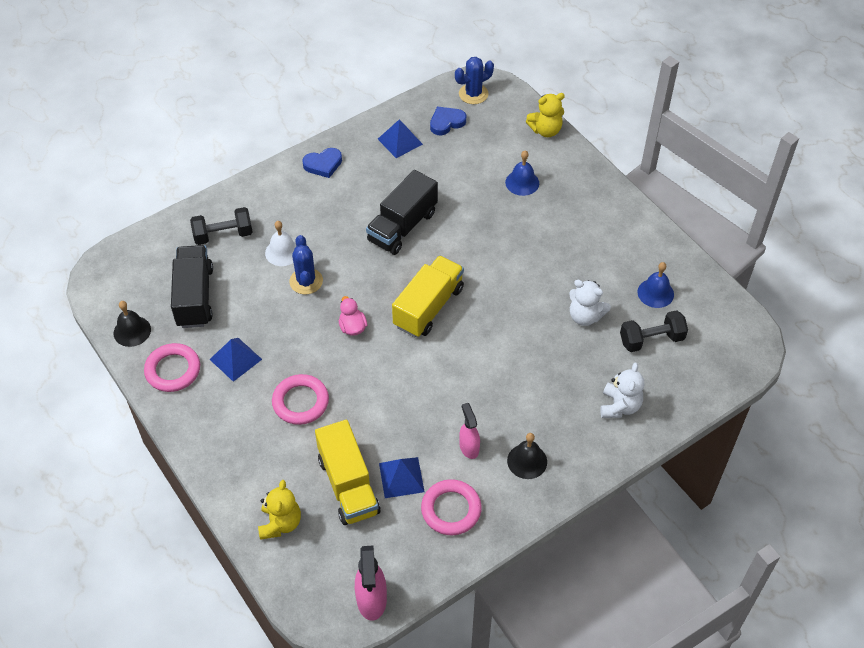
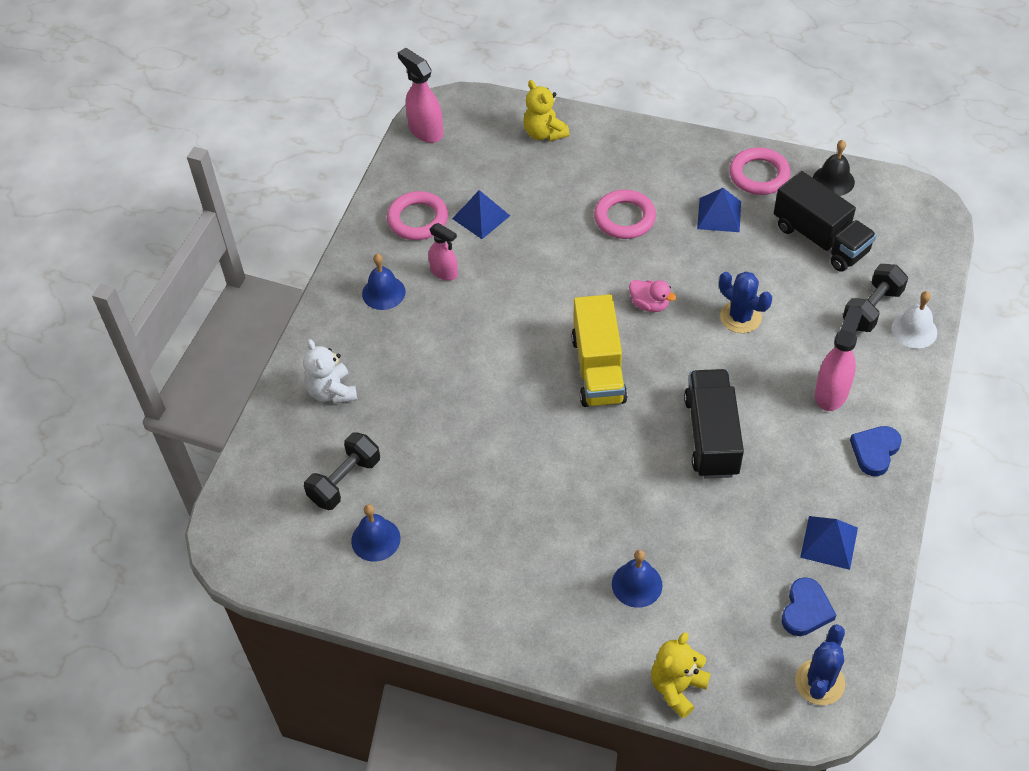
camera: 145 degrees right, 0 degrees up
white bell [265,221,296,266] -> white bell moved to [891,291,937,349]
yellow truck [315,420,380,525] -> none
black bell [507,433,547,479] -> blue bell [362,254,406,310]
white teddy bear [569,280,611,326] -> none
none -> pink spray bottle [815,305,863,411]

